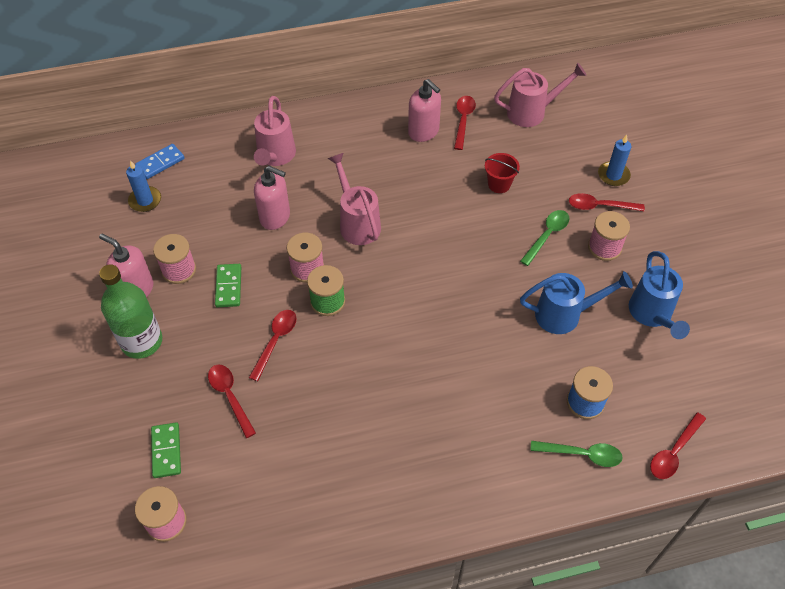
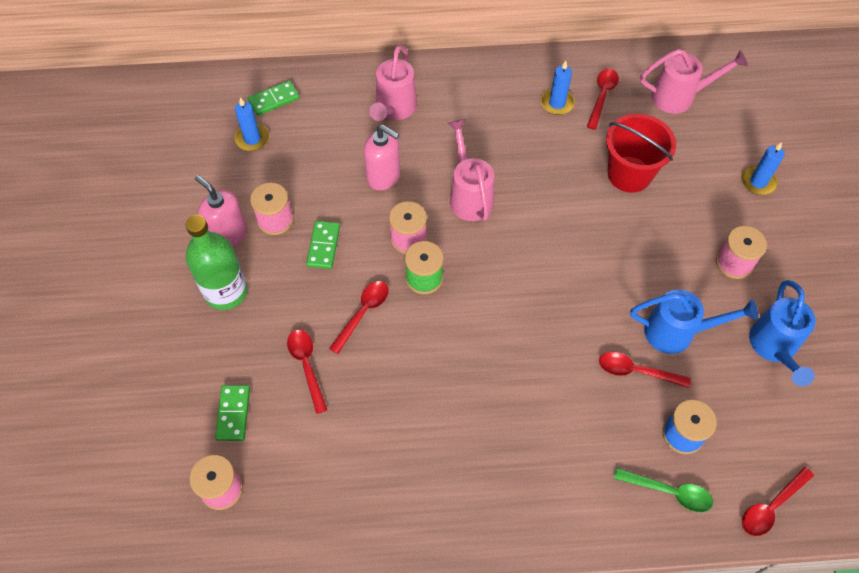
camera: 10 degrees right, 5 degrees up
blue domino [135,144,185,179] -> green domino [248,81,300,116]
pink soap dispenser [408,79,441,142] -> blue candle [541,61,575,115]
red bucket [485,153,520,193] -> red bucket [606,114,676,193], size x1.77
green spoon [520,210,569,266] -> none
red spoon [569,193,645,211] -> red spoon moved to [599,352,691,388]

